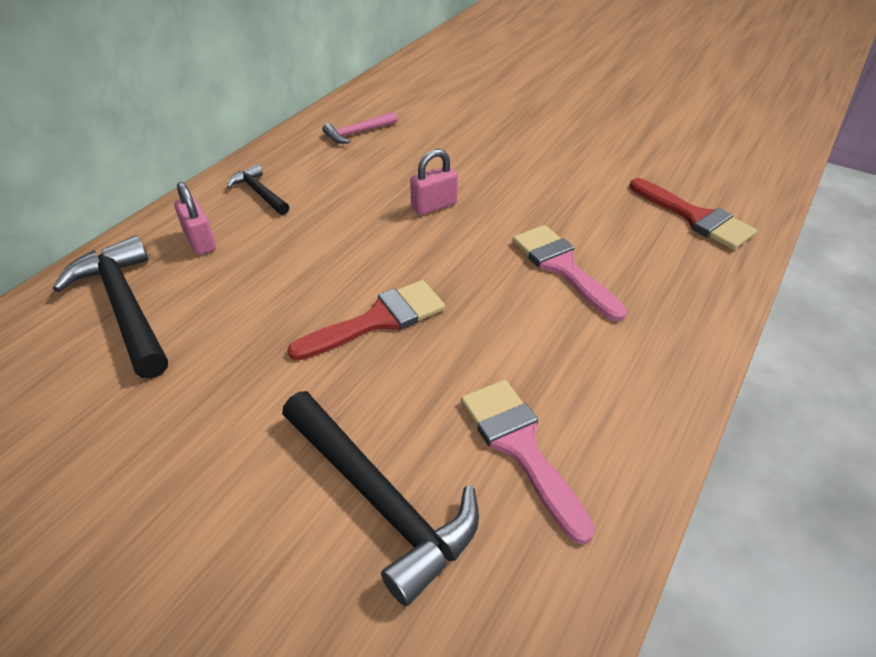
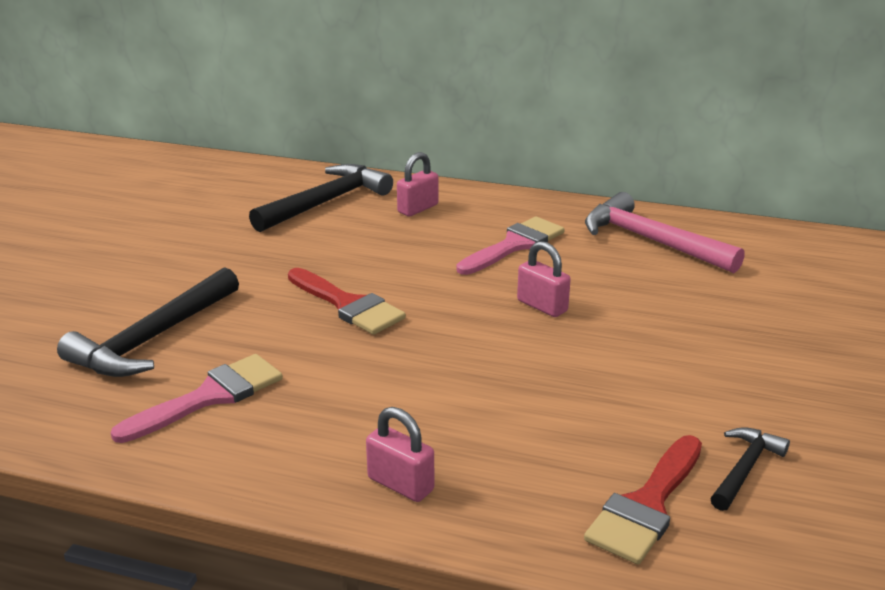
camera: 75 degrees right, 15 degrees down
black hammer [227,164,289,215] -> black hammer moved to [710,427,790,511]
pink hammer [322,112,397,143] -> pink hammer [585,192,745,273], size x1.87
pink brush [512,225,627,322] -> pink brush moved to [456,216,565,275]
none -> pink padlock [366,407,434,502]

